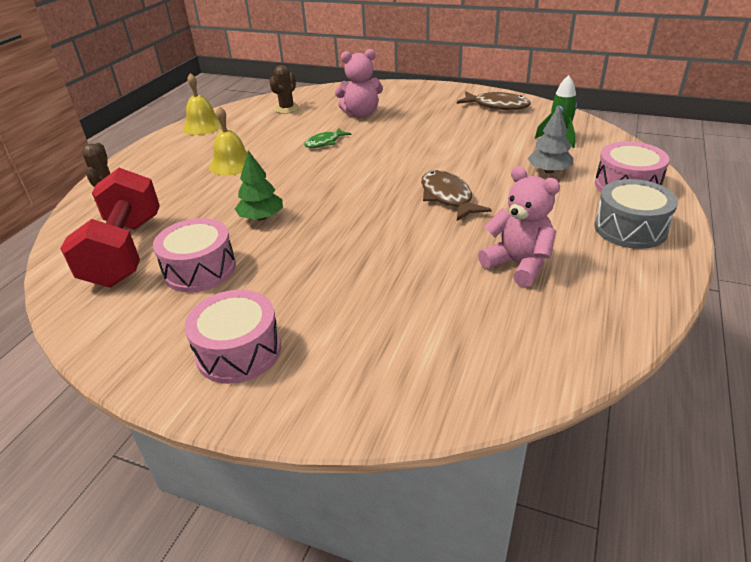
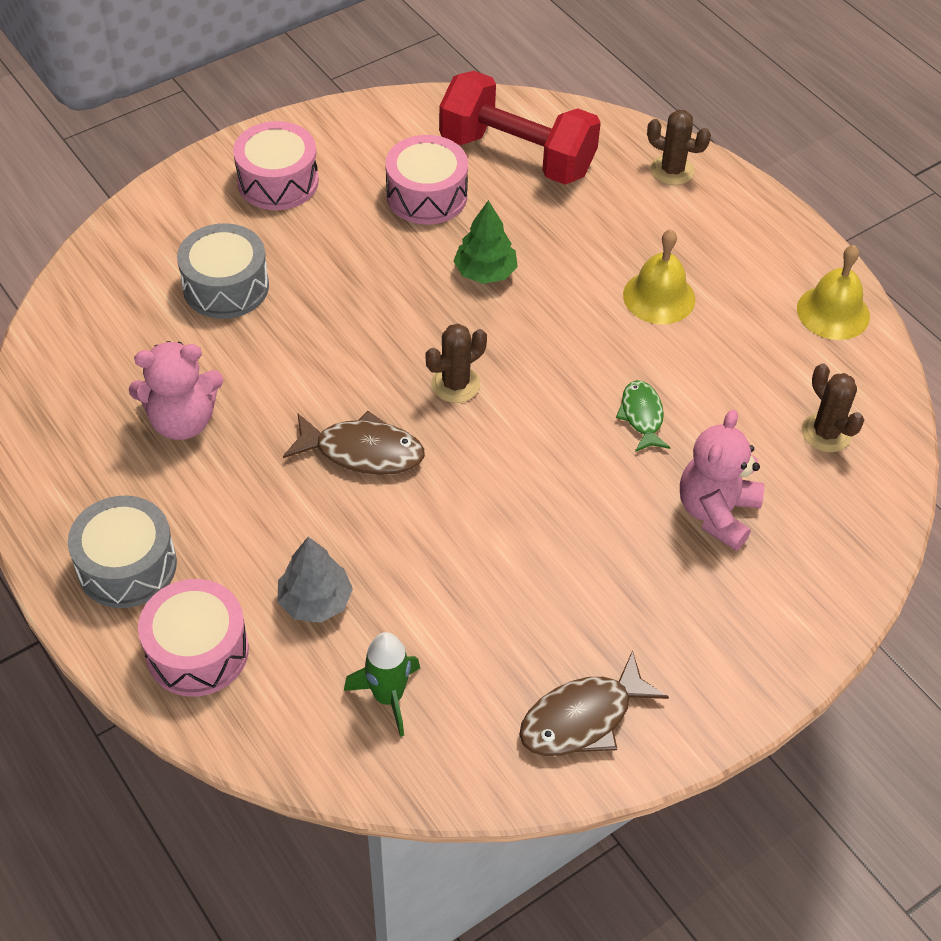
camera: 120 degrees right, 15 degrees up
none -> grey drum [177,223,269,319]
none -> brown cactus [426,324,487,403]

